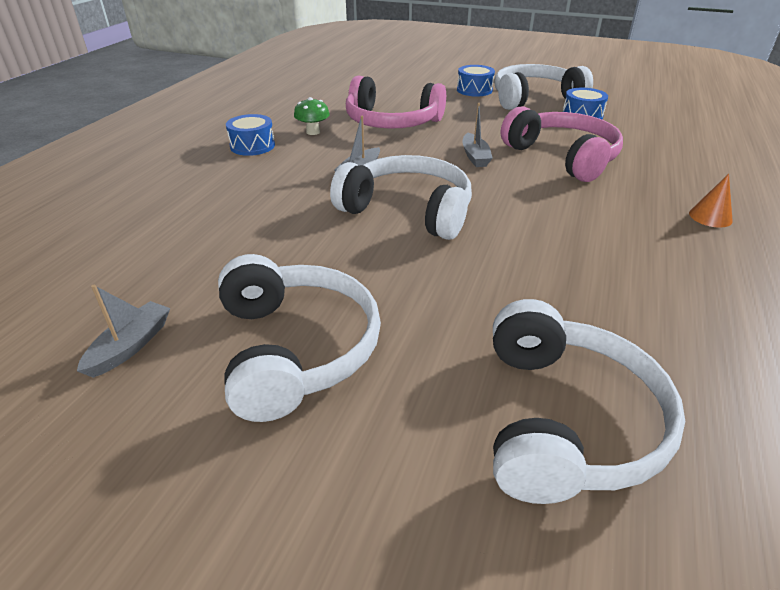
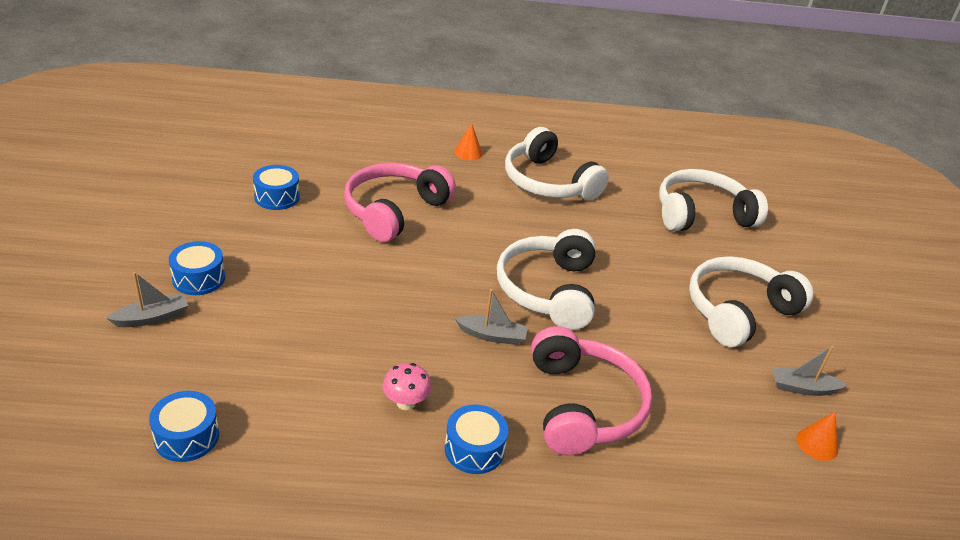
camera: 115 degrees left, 0 degrees up
green mushroom [294,97,330,135] -> pink mushroom [383,363,431,410]
pink headphones [346,75,446,129] -> pink headphones moved to [531,326,652,455]
grey boat [462,103,493,167] -> grey boat moved to [106,272,188,327]
white headphones [494,64,593,110] -> white headphones moved to [505,127,609,200]
none -> blue drum [149,391,219,462]
none -> orange cone [797,412,838,461]

